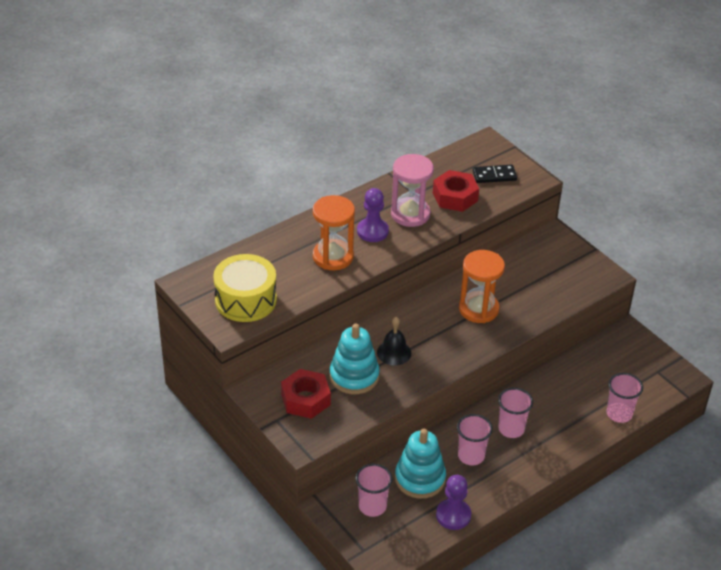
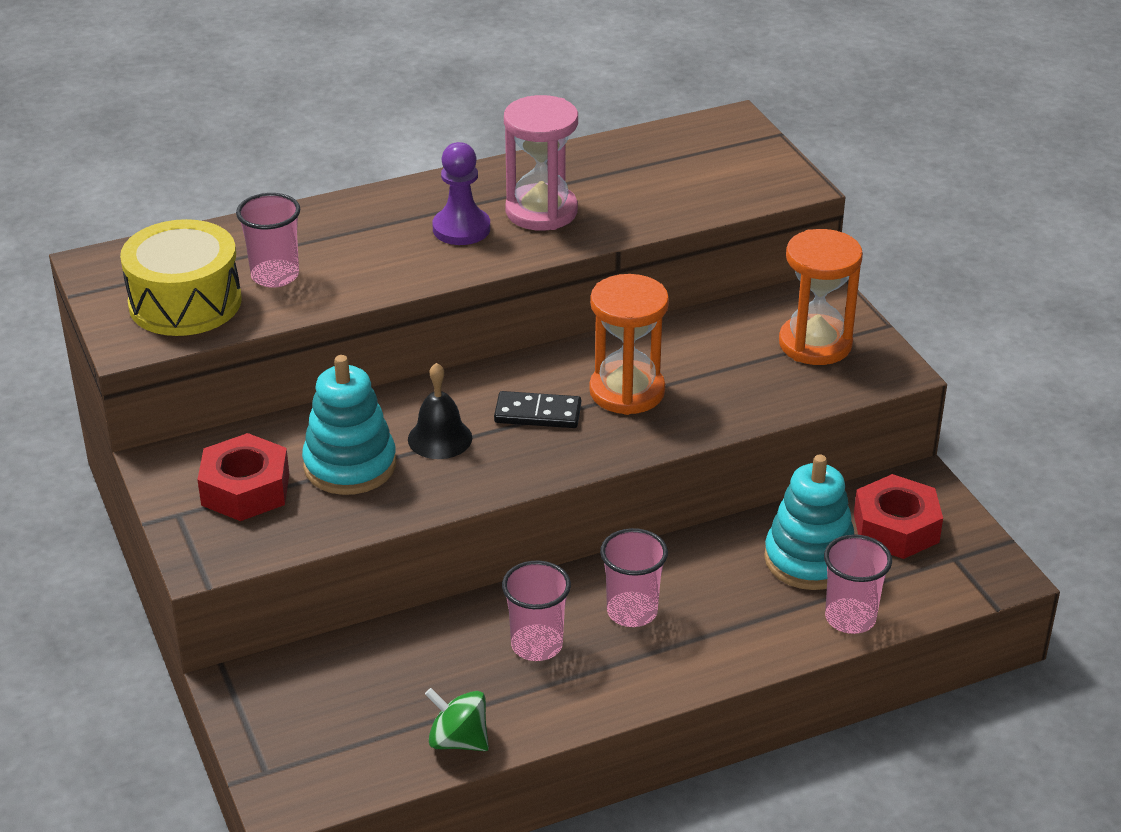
camera: 15 degrees right, 5 degrees down
orange hourglass [313,195,355,270] -> orange hourglass moved to [779,229,863,365]
pink cup [355,464,393,517] -> pink cup moved to [236,193,300,288]
turquoise stacking toy [395,429,446,499] -> turquoise stacking toy moved to [764,455,854,590]
red nut [433,170,479,212] -> red nut moved to [854,474,943,559]
purple pawn [436,475,471,530] -> green spinning top [425,688,489,751]
black domino [473,165,517,183] -> black domino moved to [494,391,581,428]

